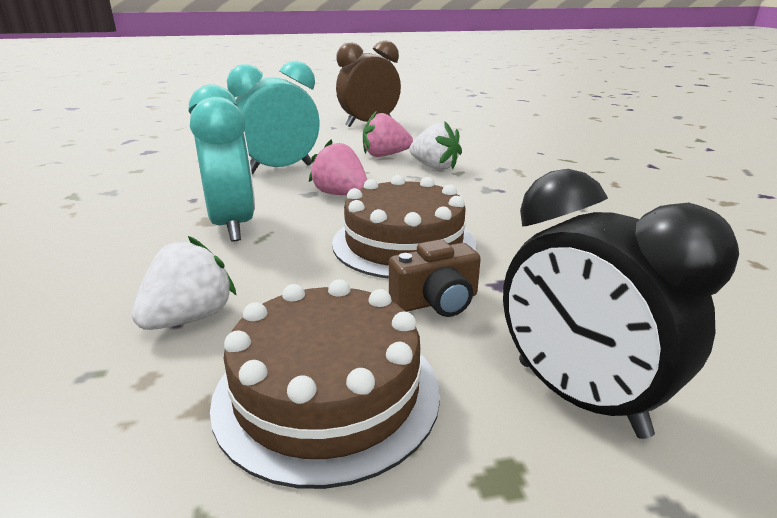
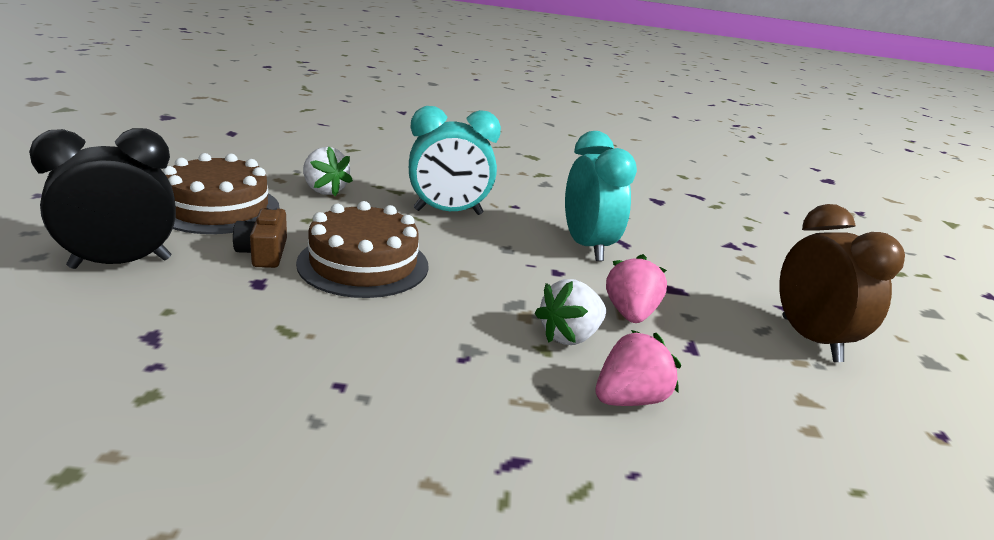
camera: 100 degrees right, 0 degrees up
pink strawberry [309,139,367,195] -> pink strawberry moved to [595,330,681,406]

